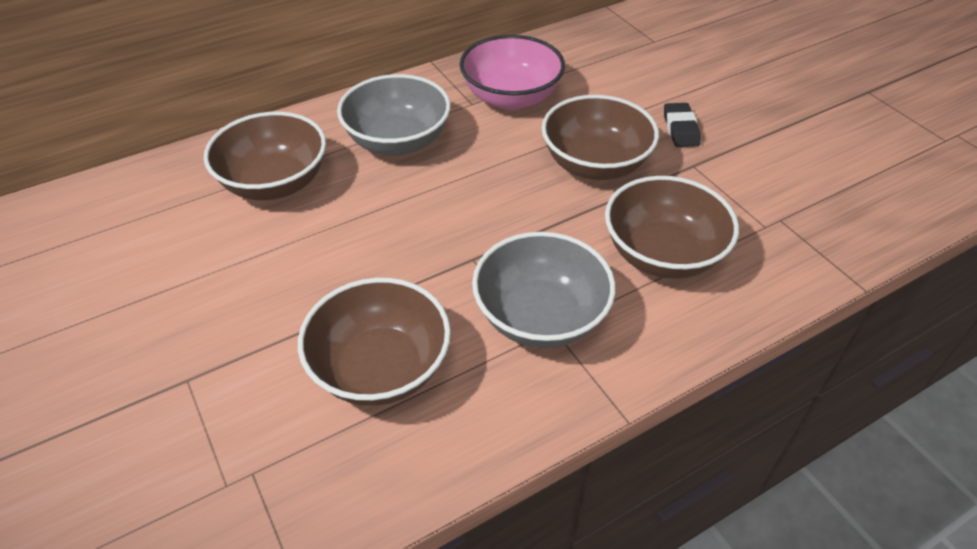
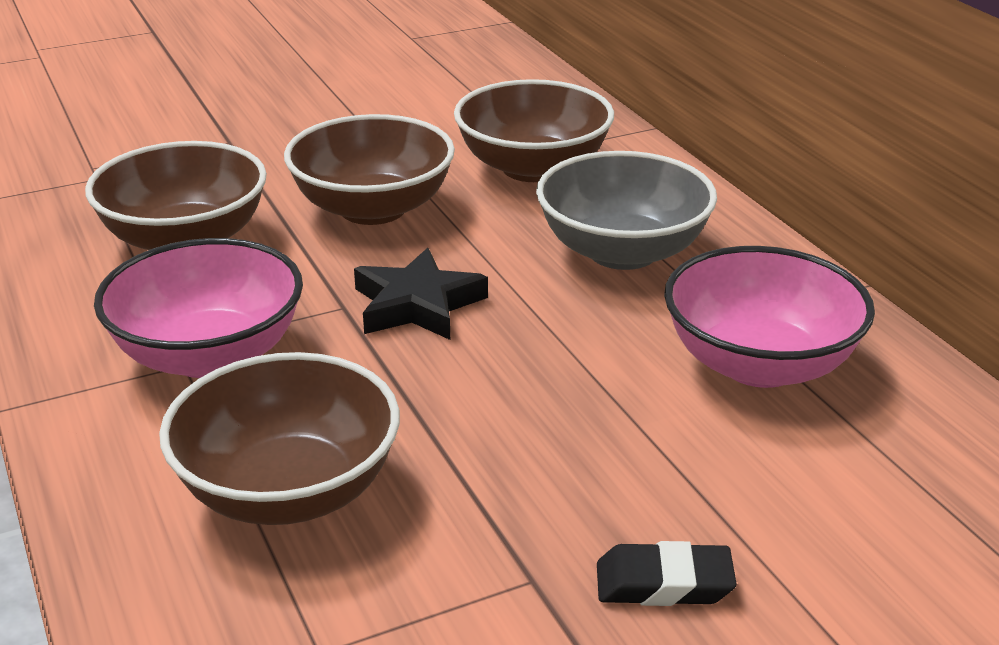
camera: 95 degrees right, 15 degrees down
grey bowl [472,232,616,348] -> pink bowl [94,238,303,378]
brown bowl [542,95,659,180] -> brown bowl moved to [284,114,455,225]
none -> black star [354,248,488,340]

